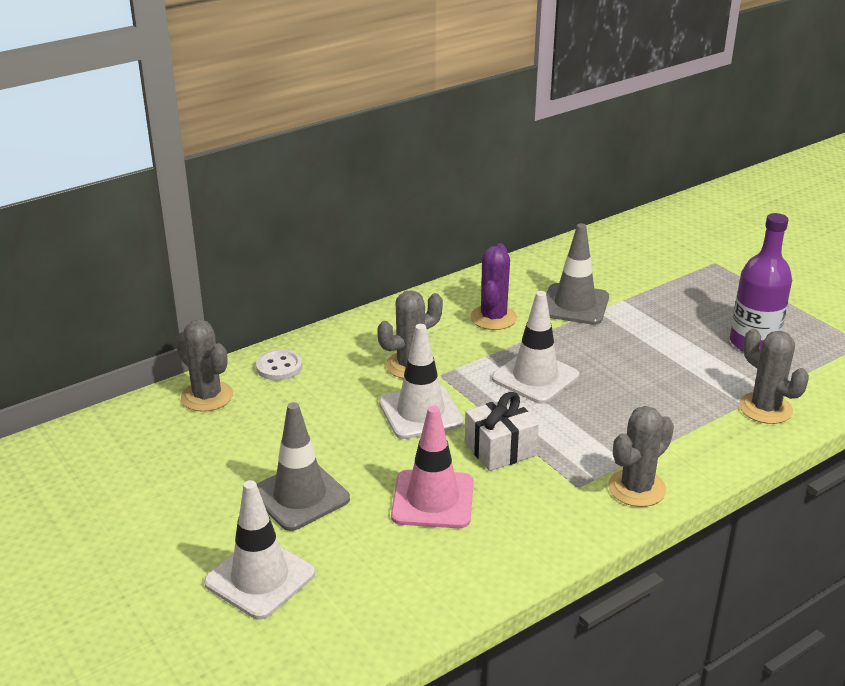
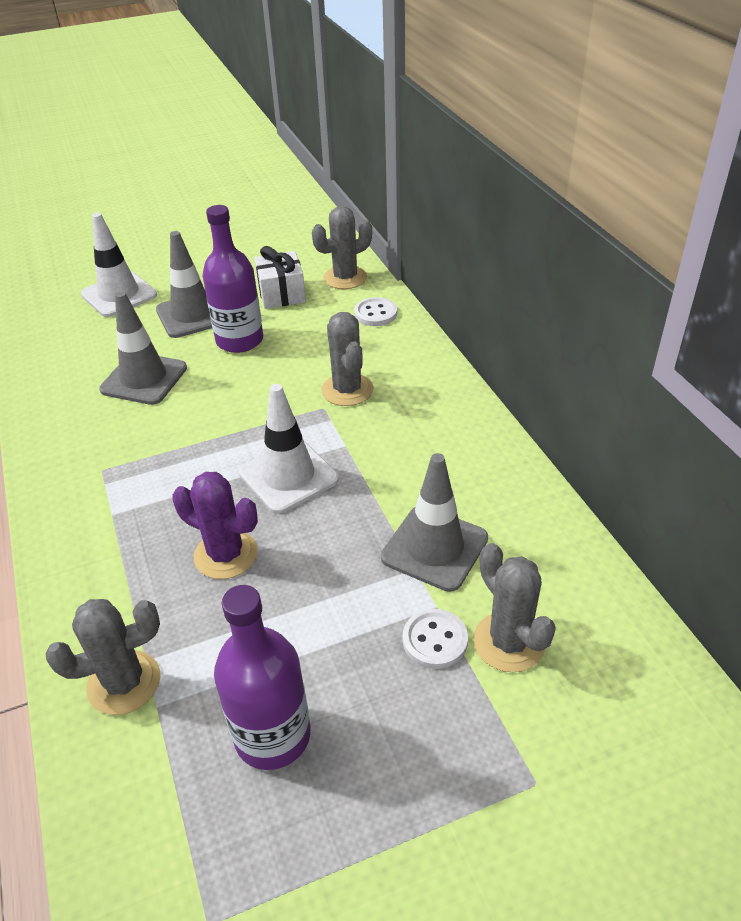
camera: 105 degrees right, 10 degrees up
white traffic cone [379,324,464,439] -> none
pink traffic cone [391,406,474,528] -> grey traffic cone [99,291,187,405]
white gift [465,392,539,471] -> white gift moved to [254,246,306,309]
purple cactus [470,243,517,330] -> purple cactus moved to [172,472,258,579]
grey cactus [608,406,674,507] -> grey cactus moved to [474,543,556,672]
none -> purple bottle [202,205,263,353]
none -> white button [403,609,468,669]

